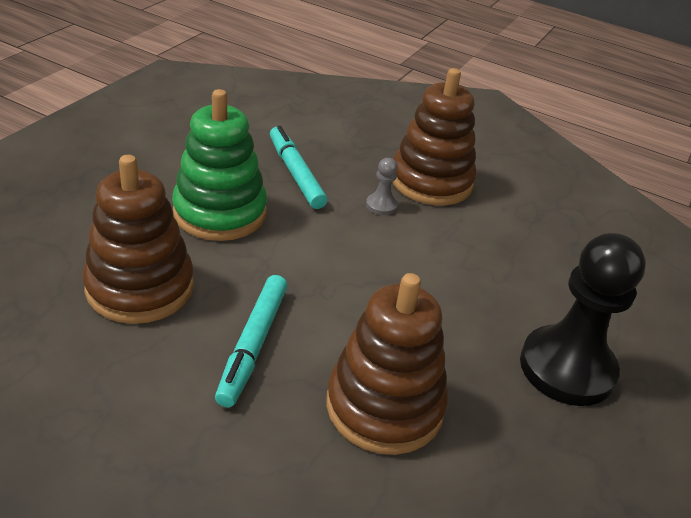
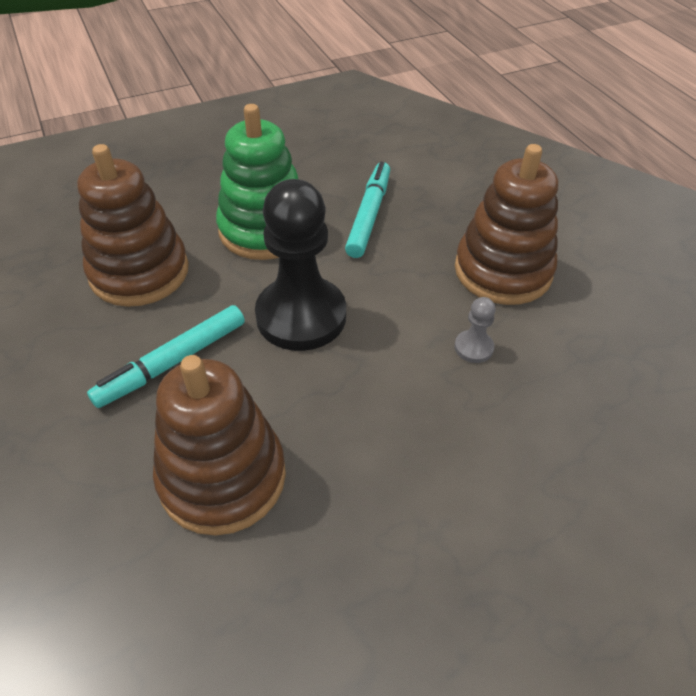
camera: 40 degrees right, 10 degrees up
grey pawn [366,158,398,215] -> grey pawn moved to [455,297,496,363]
black pawn [520,233,646,406] -> black pawn moved to [255,179,346,351]

